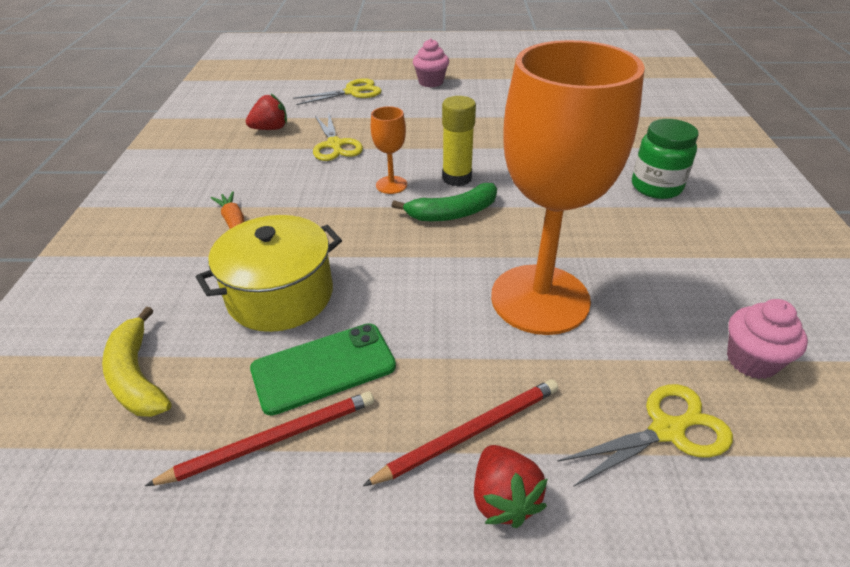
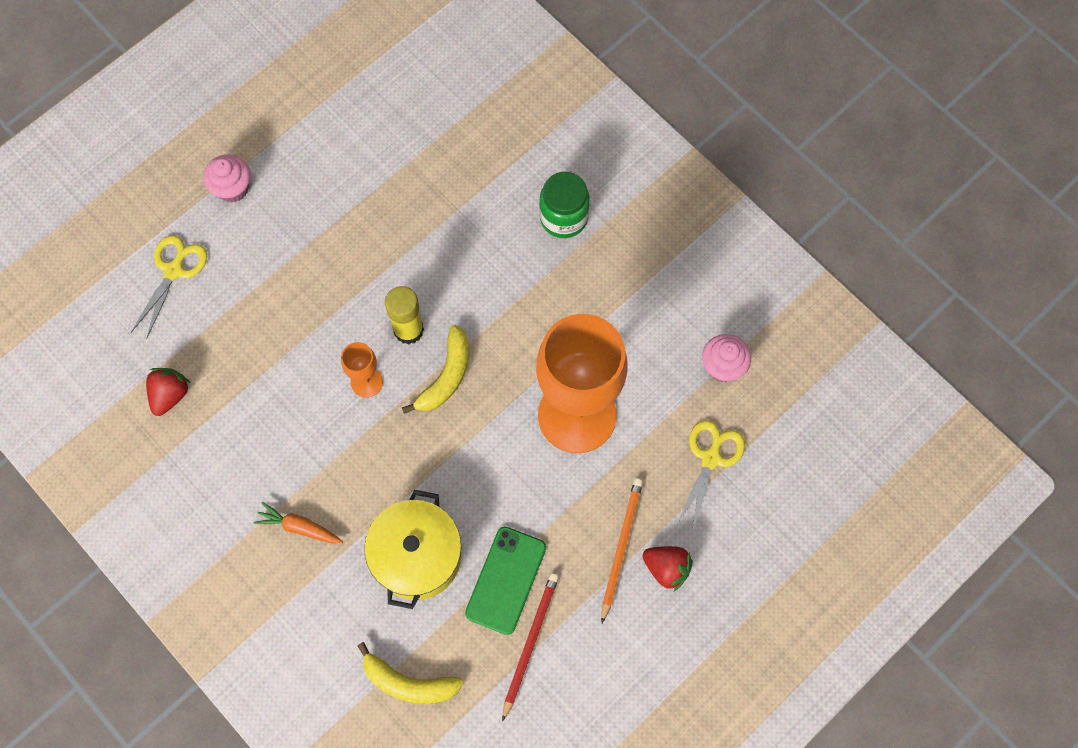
camera: 45 degrees left, 30 degrees up
yellow scissors [313,114,363,161] -> none
red pencil [363,379,558,486] -> orange pencil [601,478,643,623]
green banana [392,183,497,221] -> yellow banana [402,325,469,414]

